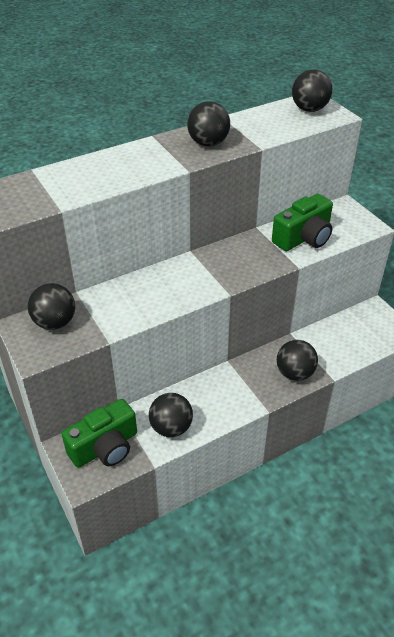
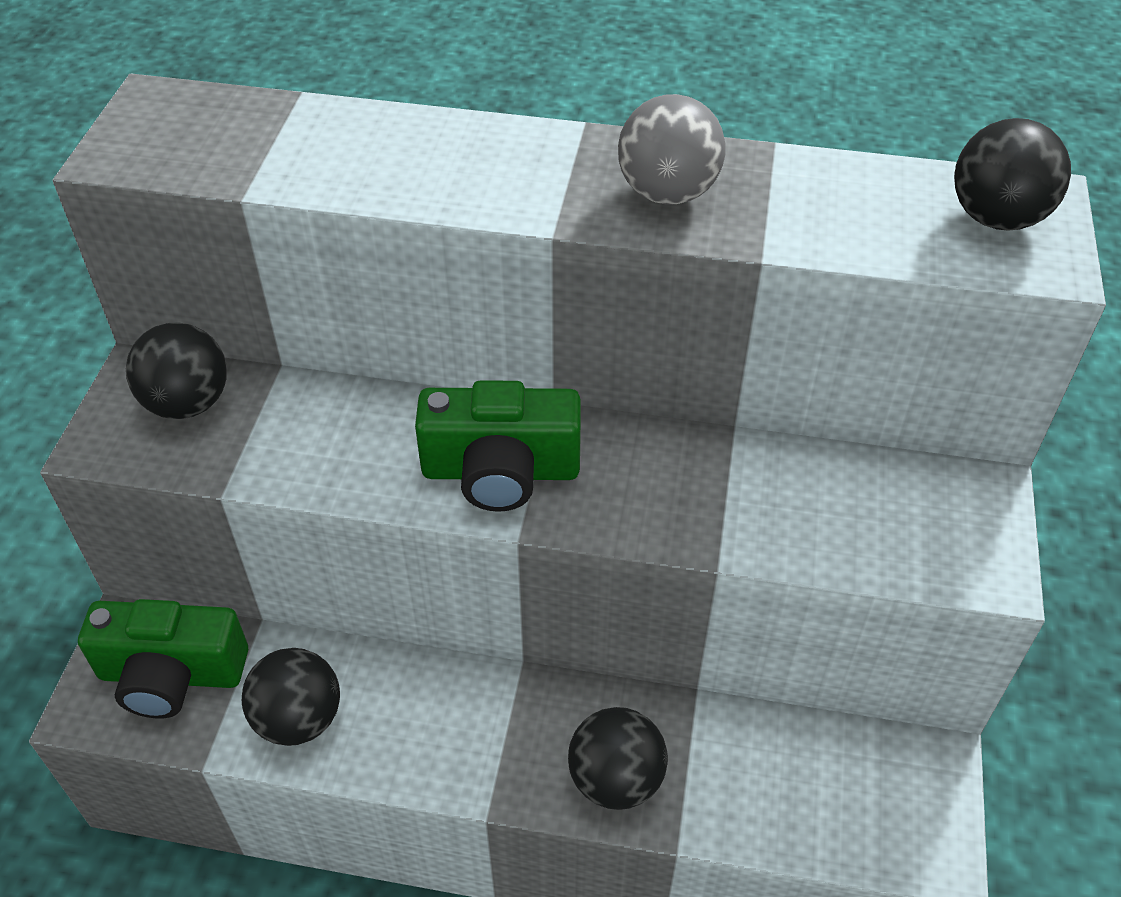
camera: 40 degrees right, 5 degrees up
black ball [187,101,230,146] -> grey ball [618,94,725,204]
green camera [272,194,333,251] -> green camera moved to [415,380,581,512]

